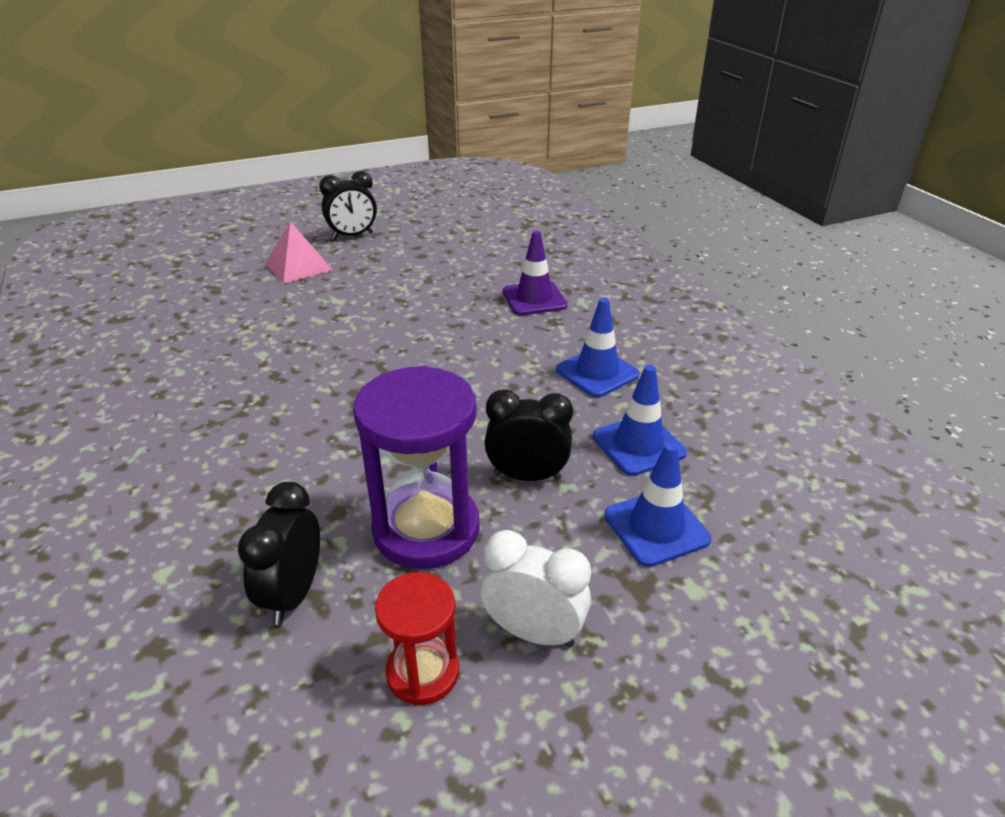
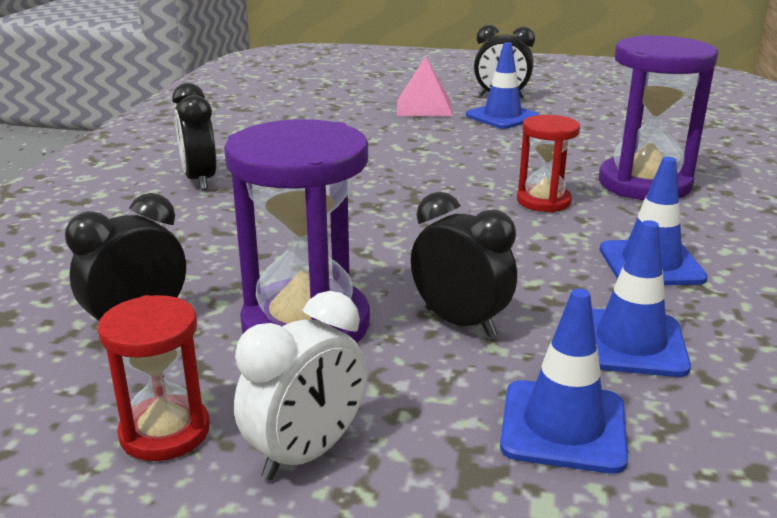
camera: 35 degrees right, 10 degrees down
white clock [481,530,591,648] -> white clock turned 75 degrees clockwise [234,291,367,480]
purple traffic cone [503,231,568,315] -> purple hourglass [599,35,718,200]
none -> black clock [172,83,216,190]
none -> blue traffic cone [466,42,539,129]
none -> red hourglass [517,115,580,212]

